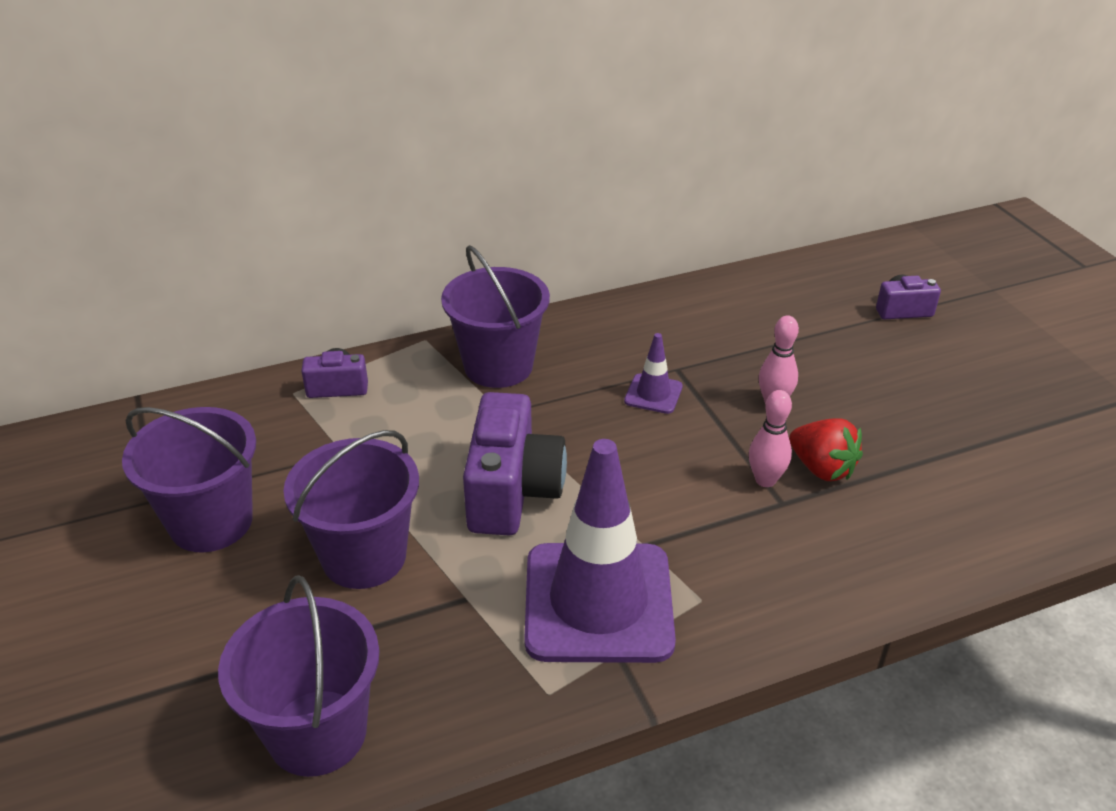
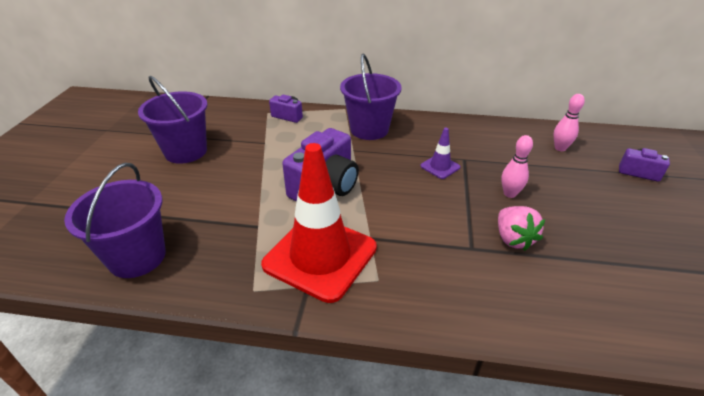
camera: 30 degrees right, 0 degrees up
purple bucket [283,430,419,589] -> none
purple traffic cone [524,439,676,663] -> red traffic cone [261,143,377,303]
pink bowling pin [749,390,792,487] -> pink bowling pin moved to [554,94,585,151]
red strawberry [789,418,863,481] -> pink strawberry [498,206,545,251]

